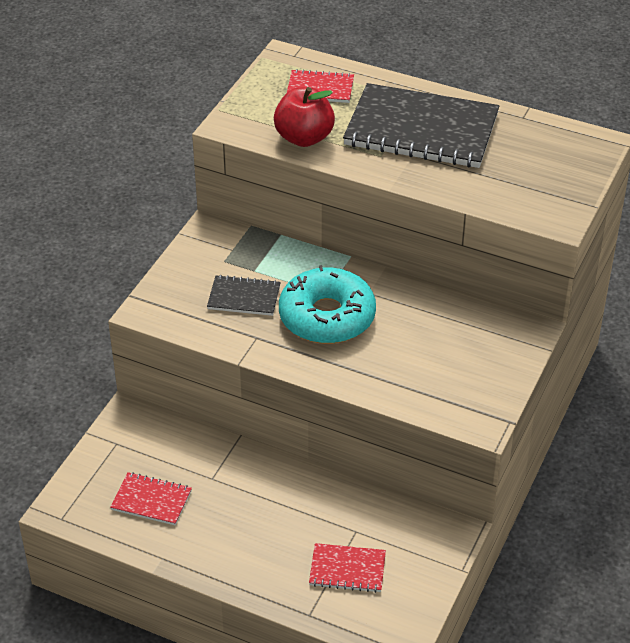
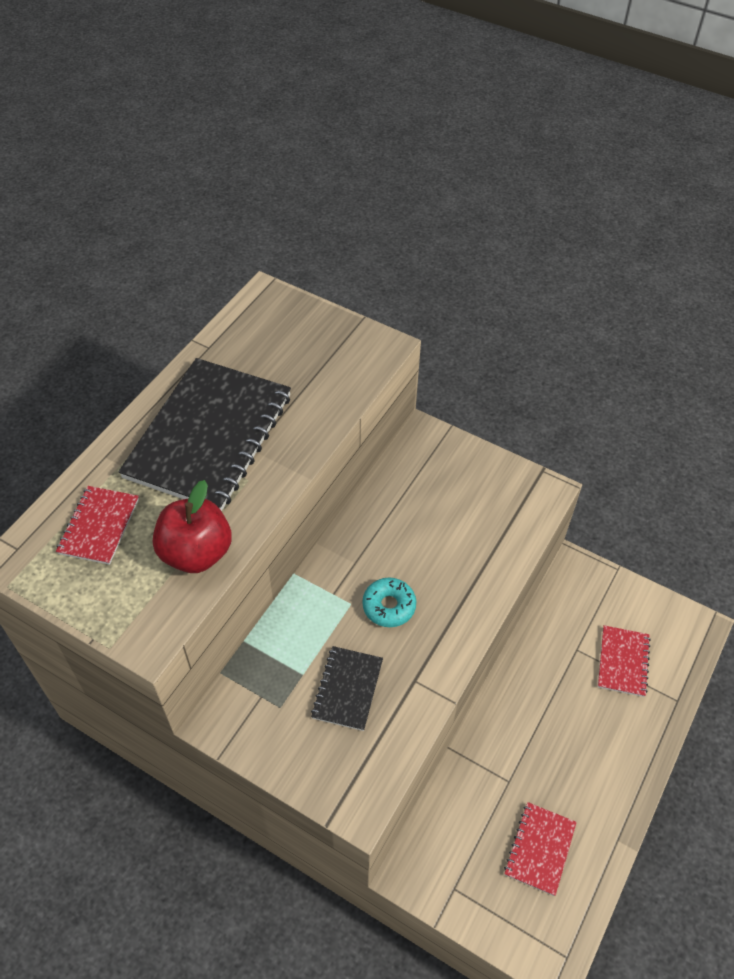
camera: 85 degrees left, 10 degrees up
turquoise donut [279,265,376,344] -> turquoise donut [362,578,416,627], size x0.50

